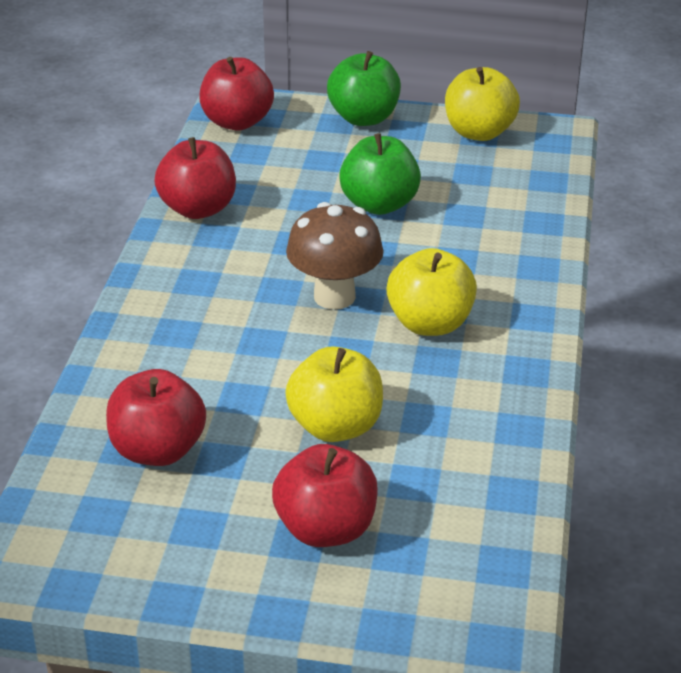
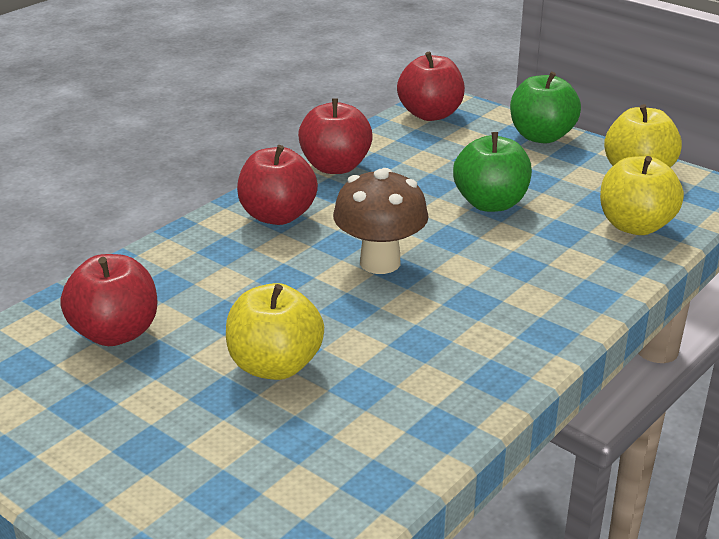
camera: 30 degrees right, 5 degrees down
red apple [272,444,378,547] -> red apple moved to [237,145,318,225]
yellow apple [387,248,477,336] -> yellow apple moved to [600,156,684,235]

